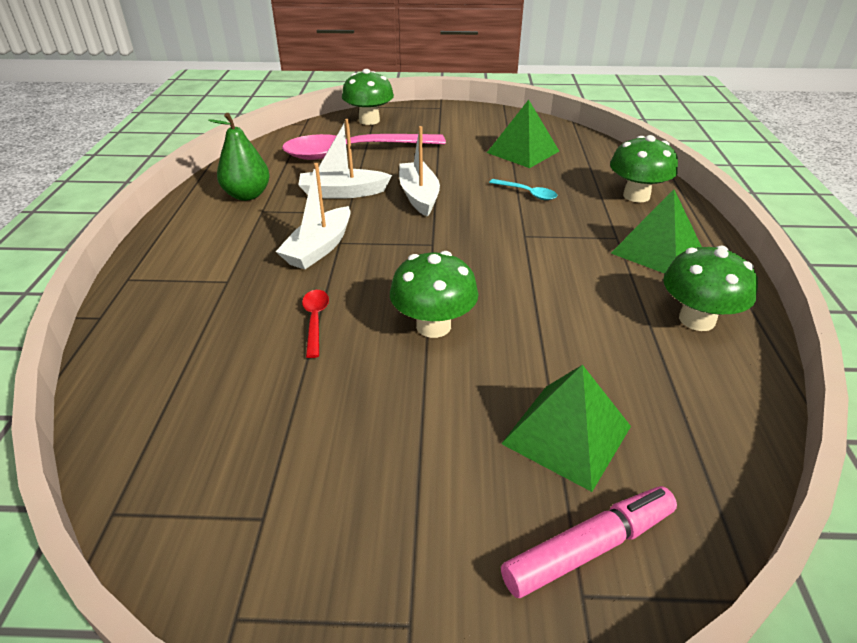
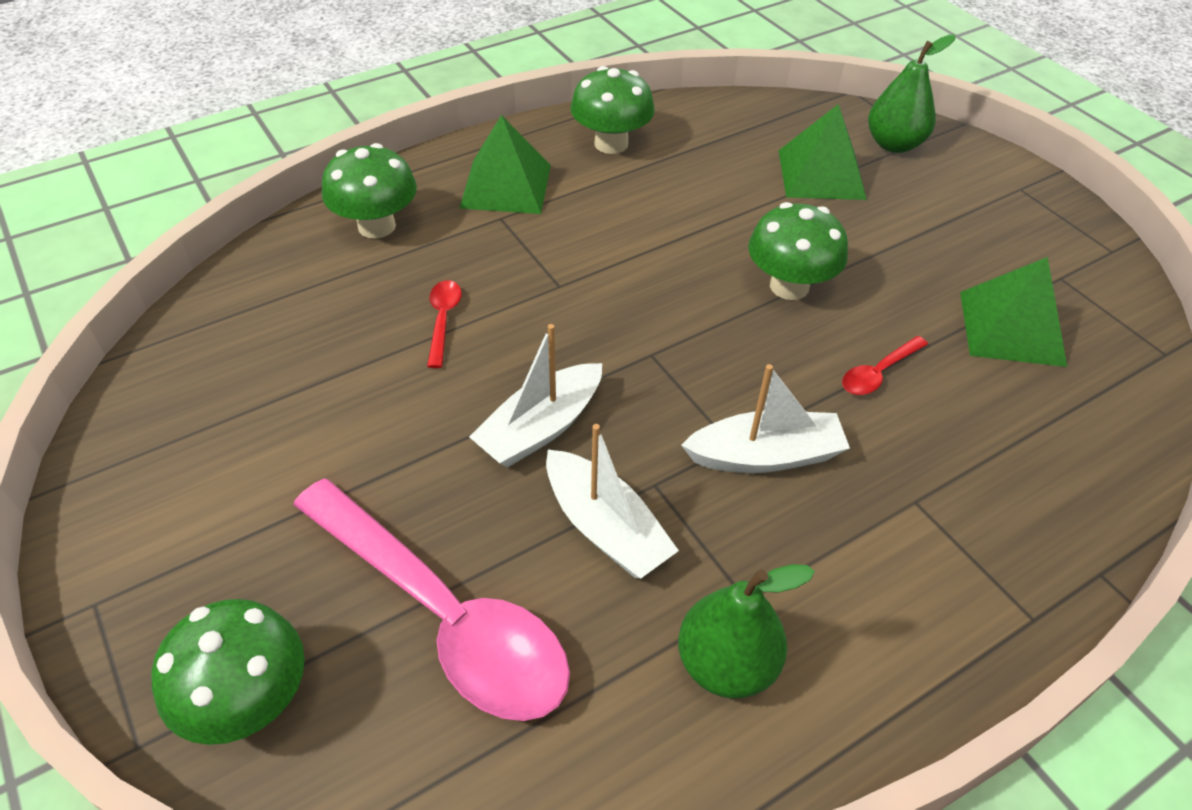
camera: 125 degrees left, 10 degrees up
green pyramid [487,100,559,168] -> green pyramid moved to [960,257,1067,367]
turquoise spoon [489,179,558,200] -> red spoon [427,280,462,368]
pink marker [501,486,677,598] -> green pear [868,34,955,153]

